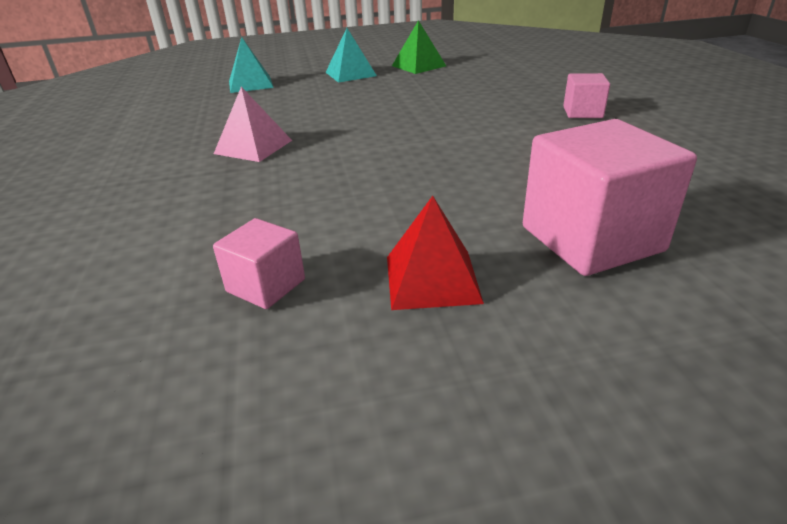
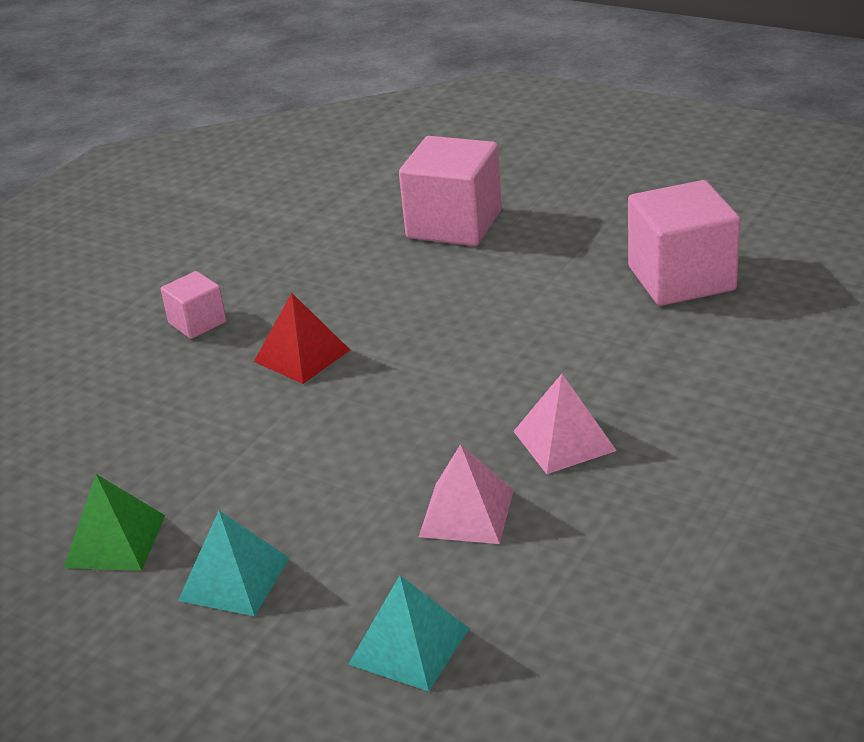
camera: 135 degrees left, 0 degrees up
pink cube [213,218,305,309] -> pink cube [628,180,740,306], size x1.91
red pyramid [387,196,484,310] -> red pyramid moved to [254,293,350,384]
none -> pink pyramid [419,444,514,544]

